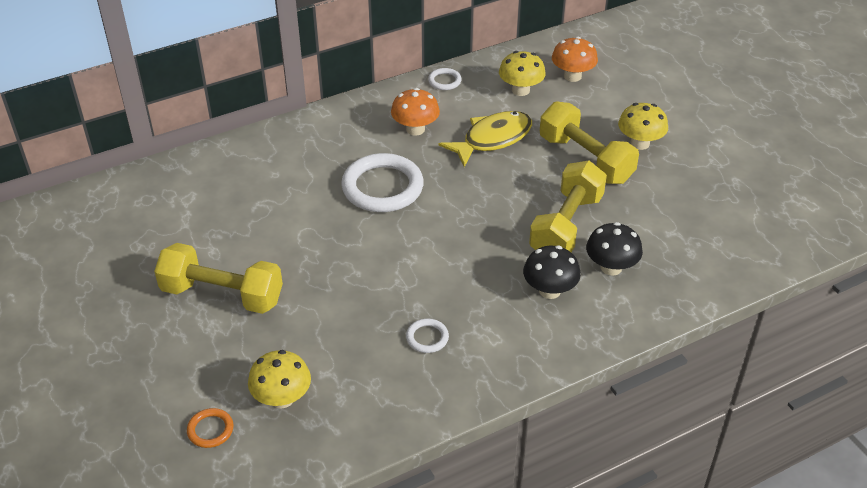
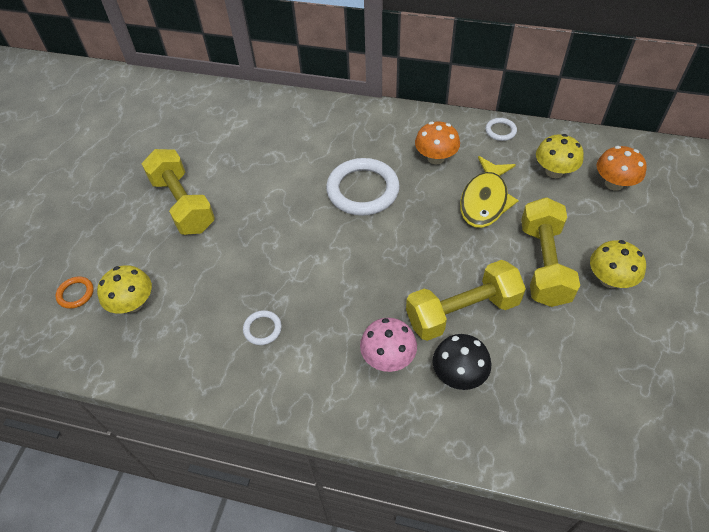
camera: 45 degrees right, 10 degrees up
yellow fish [439,111,532,167] -> yellow fish turned 105 degrees clockwise [460,156,519,228]
black mushroom [523,245,581,299] -> pink mushroom [360,318,417,372]

